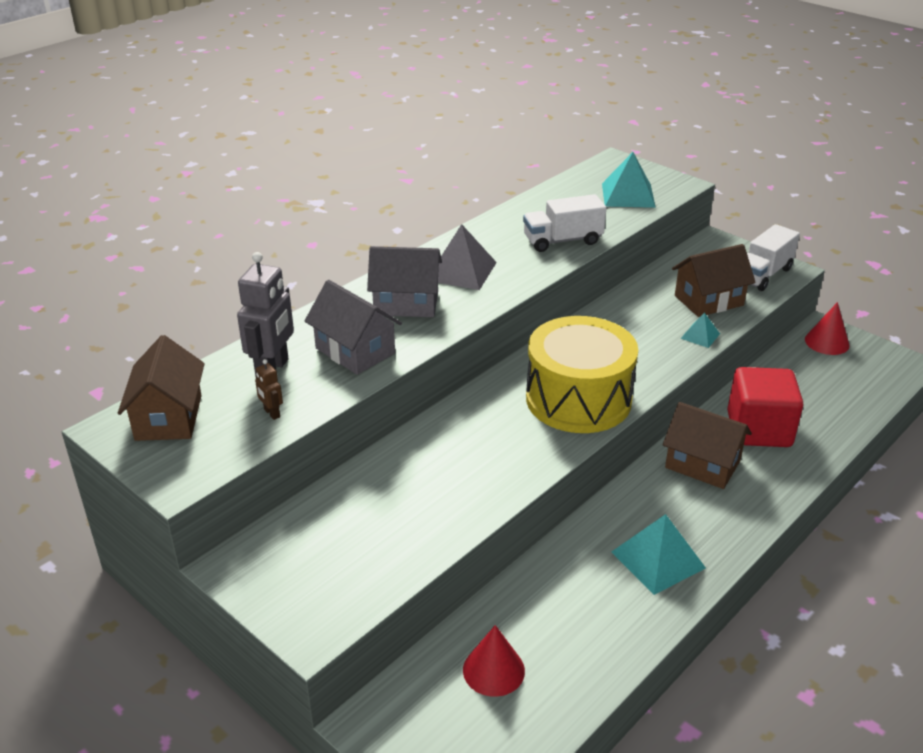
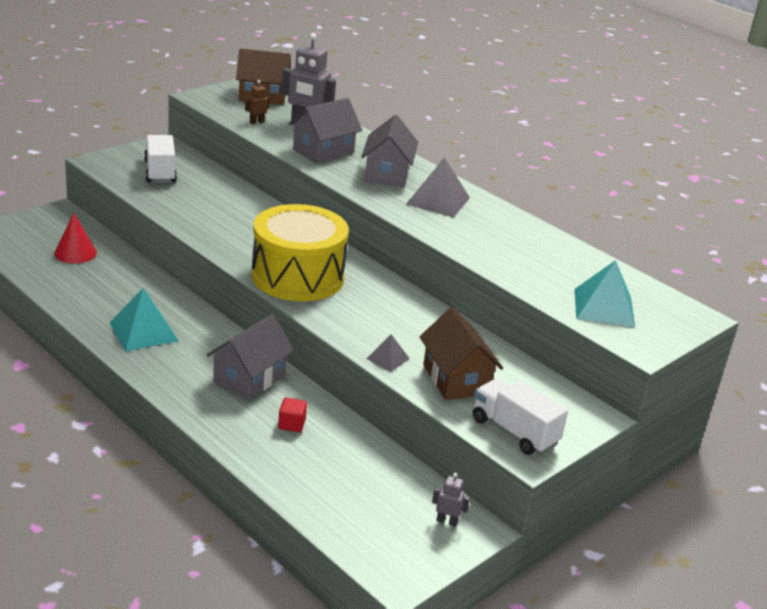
camera: 90 degrees right, 5 degrees down
white truck [523,194,606,252] -> white truck moved to [144,135,177,183]
brown house [663,402,752,489] -> grey house [207,314,294,400]
turquoise pyramid [680,312,720,348] -> grey pyramid [366,334,410,372]
red cube [727,367,803,447] -> red cube [278,398,307,432], size x0.40
red cone [805,302,850,355] -> grey robot [432,473,470,527]

